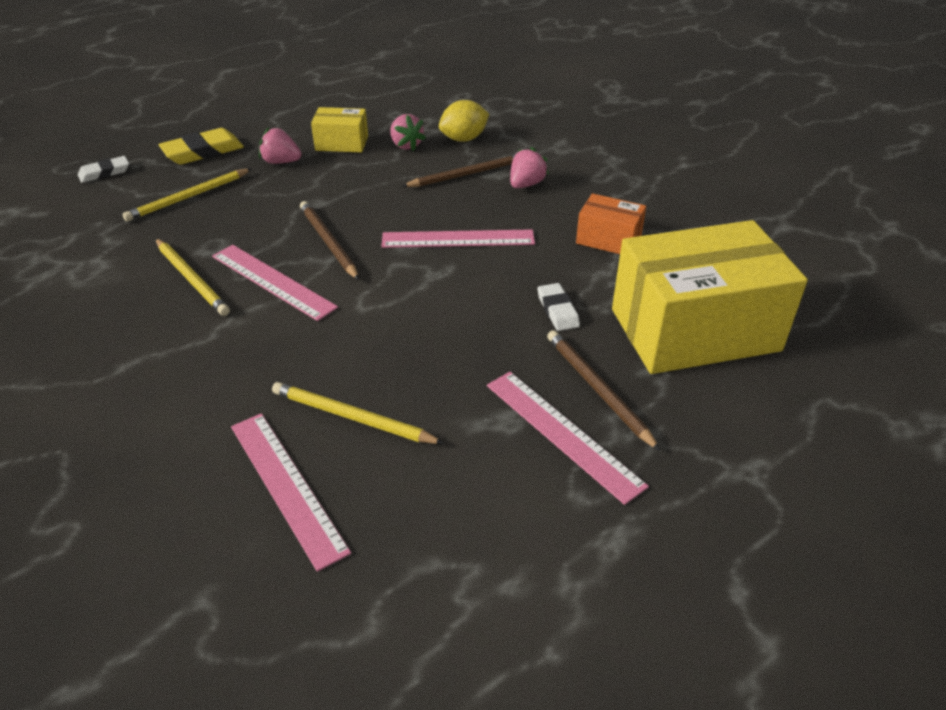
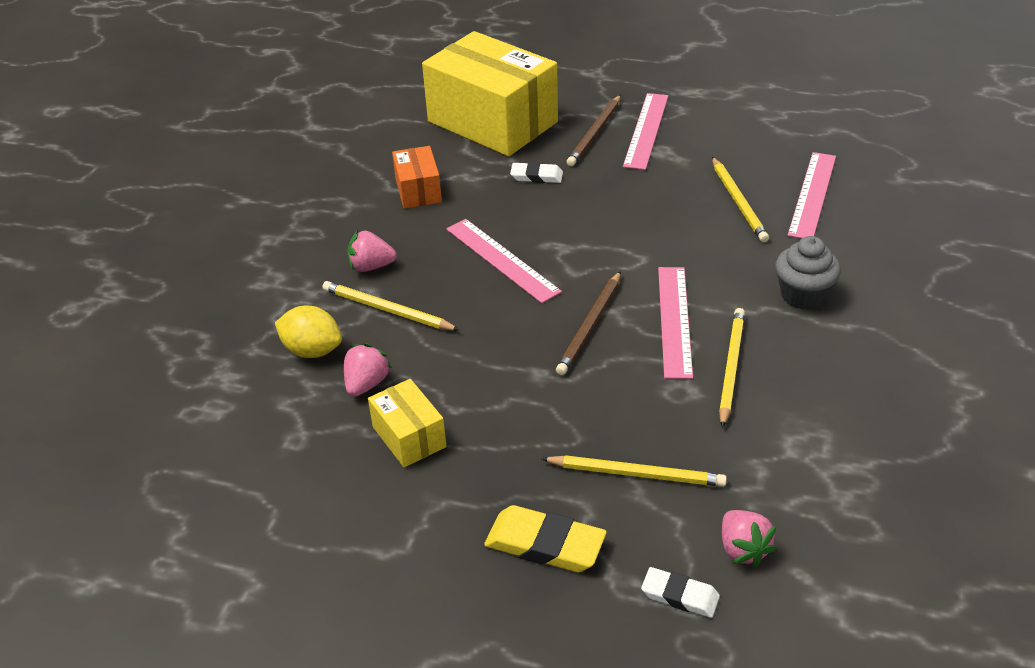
camera: 125 degrees left, 0 degrees up
pink strawberry [259,127,301,164] -> pink strawberry moved to [722,510,777,567]
brown pencil [402,154,516,187] -> yellow pencil [322,281,459,331]
white eraser [538,283,580,331] -> white eraser turned 60 degrees clockwise [510,162,563,183]
none -> grey cupcake [775,236,841,310]

